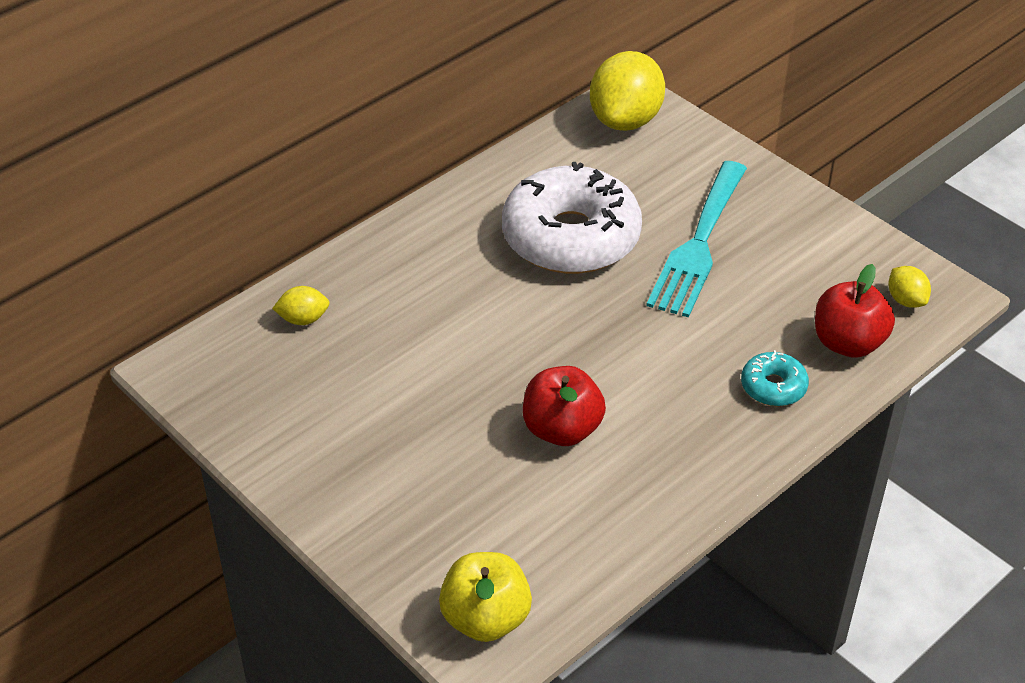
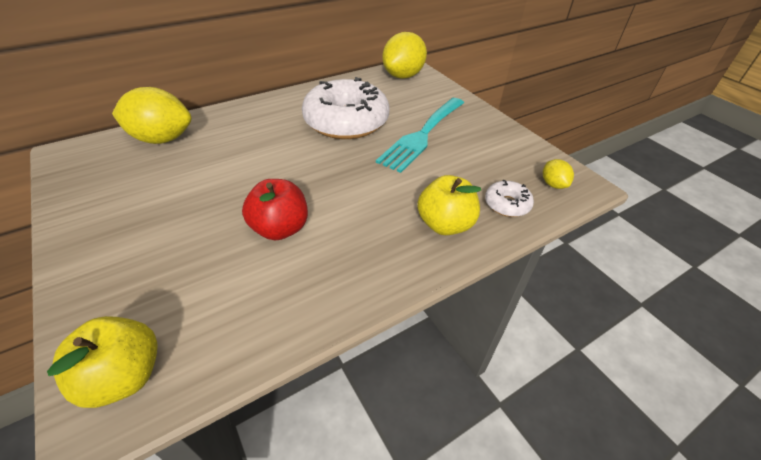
camera: 10 degrees right, 0 degrees up
yellow lemon [272,286,330,325] -> yellow lemon [112,87,192,144], size x2.13
turquoise donut [741,350,809,406] -> yellow apple [417,175,481,235]
red apple [815,264,895,358] -> white donut [485,179,534,217]

